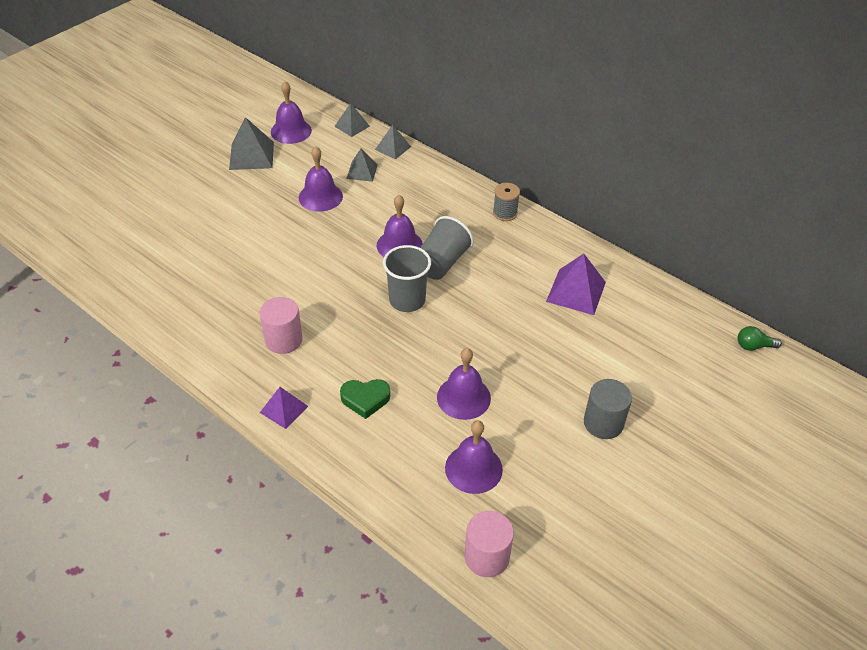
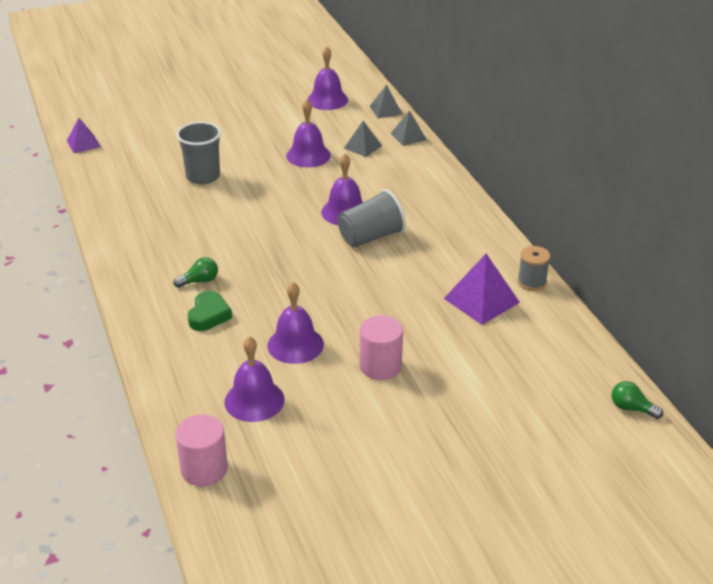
camera: 30 degrees right, 10 degrees down
grey pyramid [229,117,274,170] -> none
pink cylinder [260,297,303,354] -> pink cylinder moved to [360,315,403,380]
purple pyramid [260,387,308,429] -> purple pyramid moved to [67,118,101,153]
green heart [340,379,390,419] -> green heart turned 105 degrees counterclockwise [188,291,232,331]
grey cup [383,245,431,312] -> grey cup moved to [176,122,221,185]
grey spool [493,183,520,221] -> grey spool moved to [518,246,550,291]
grey cylinder [584,379,632,439] -> none
none -> green light bulb [173,257,218,288]

